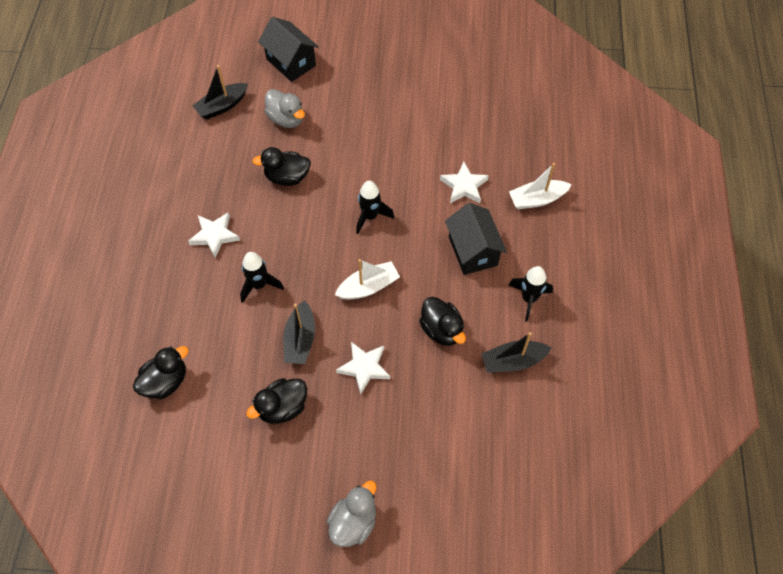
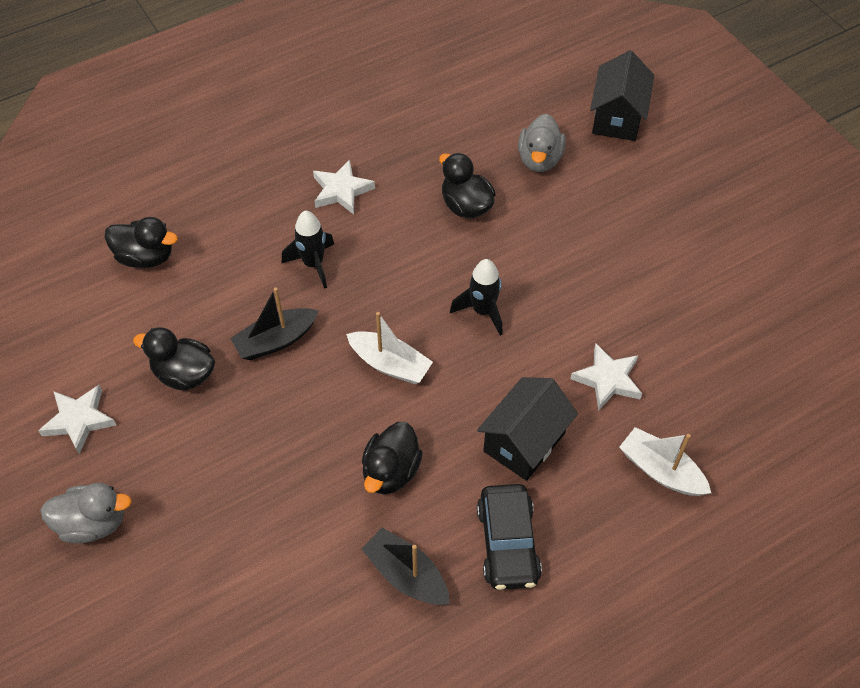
camera: 55 degrees right, 5 degrees down
black boat [192,65,248,120] -> none
white star [336,342,390,395] -> white star moved to [38,385,116,454]
black rocket [508,266,553,322] -> black car [477,484,542,590]

